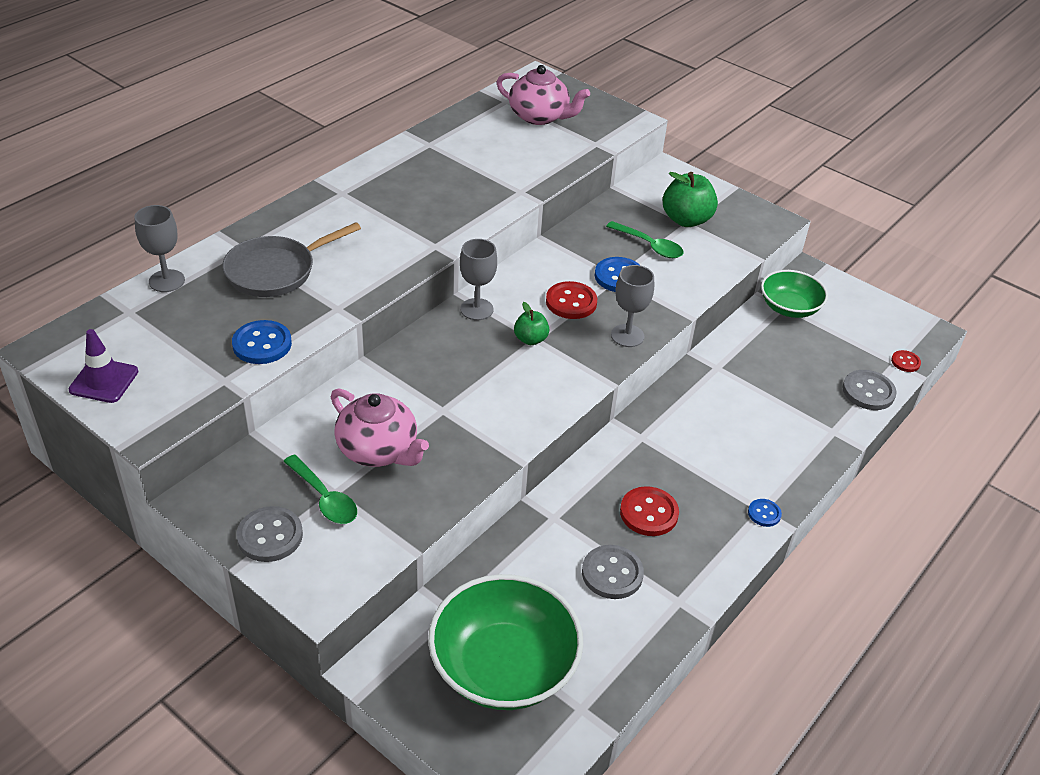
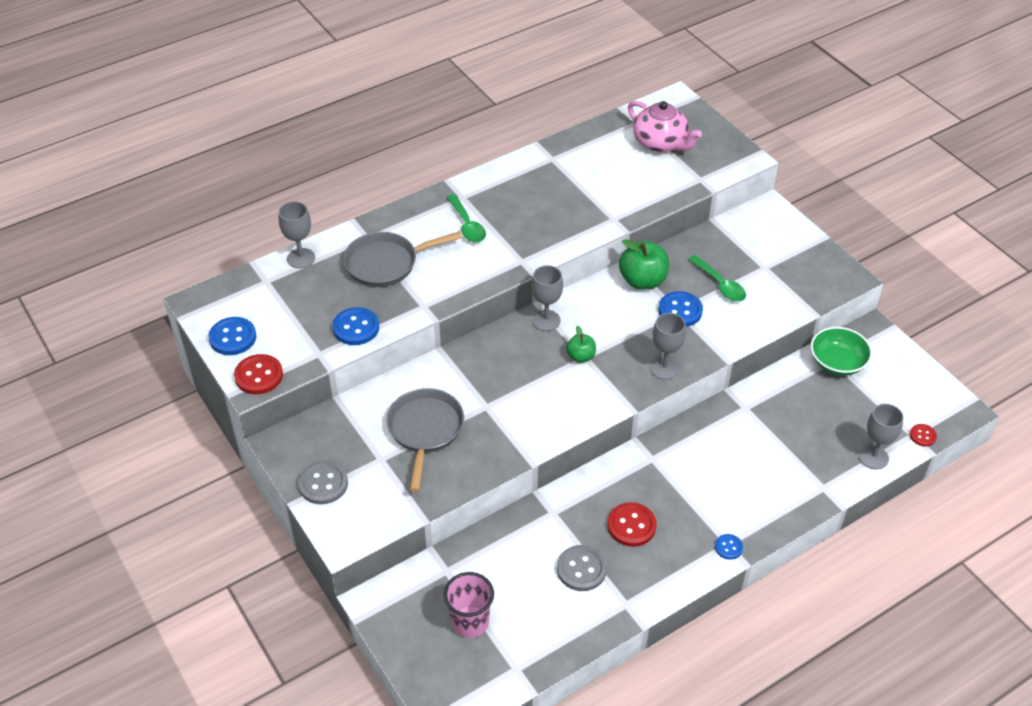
camera: 20 degrees right, 5 degrees up
purple traffic cone [68,329,138,403] -> blue button [208,317,256,355]
green spoon [283,454,357,524] -> green spoon moved to [447,194,486,243]
pink teapot [331,389,429,467] -> grey pan [386,388,464,492]
green bowl [428,574,583,710] -> pink cup [444,572,494,638]
red button [546,281,597,319] -> red button moved to [234,354,283,394]
green apple [663,172,718,227] -> green apple moved to [619,239,669,290]
grey button [842,370,897,410] -> grey goblet [859,404,904,470]

